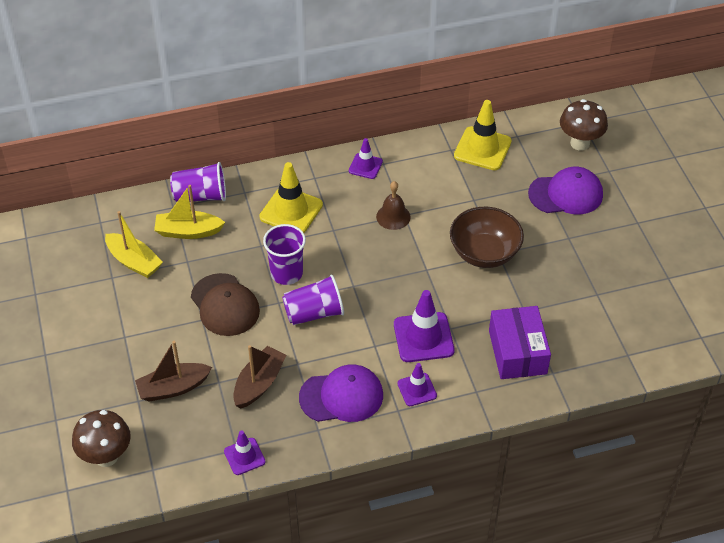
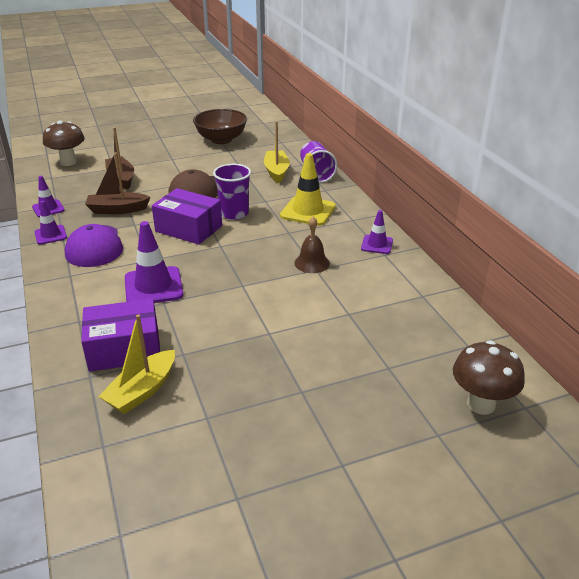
camera: 85 degrees right, 15 degrees down
yellow boat [105,211,163,278] -> yellow boat moved to [98,314,175,414]
brown boat [233,345,286,409] -> brown boat turned 150 degrees clockwise [85,152,150,214]
purple cup [282,275,344,325] -> purple box [152,188,222,245]
purple traffic cone [397,363,437,406] -> purple traffic cone moved to [34,201,67,245]
brown bowl [450,207,524,268] -> brown bowl moved to [193,109,247,144]
yellow traffic cone [454,100,512,170] -> none
purple cap [528,167,603,214] -> none

